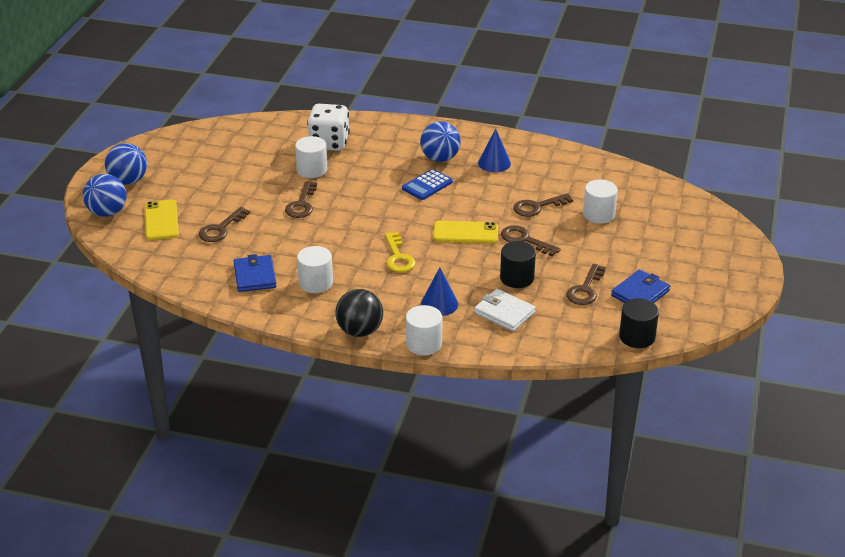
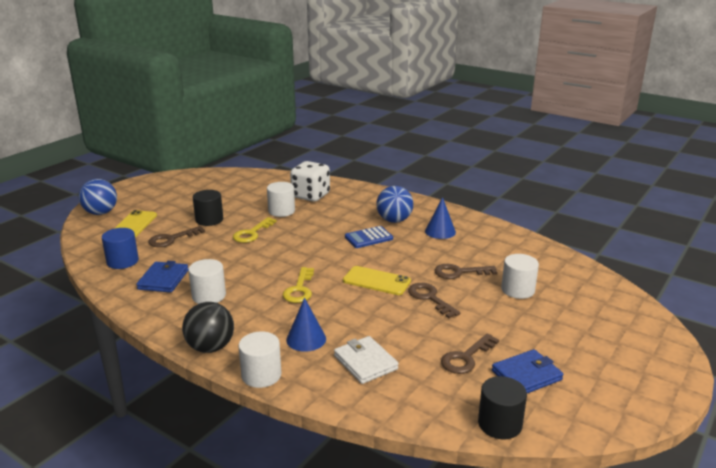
camera: 20 degrees right, 10 degrees down
blue ball [105,143,147,185] -> none
brown key [285,181,317,218] -> yellow key [233,217,277,243]
black cylinder [500,241,536,288] -> black cylinder moved to [193,190,223,226]
none -> blue cylinder [102,228,139,269]

